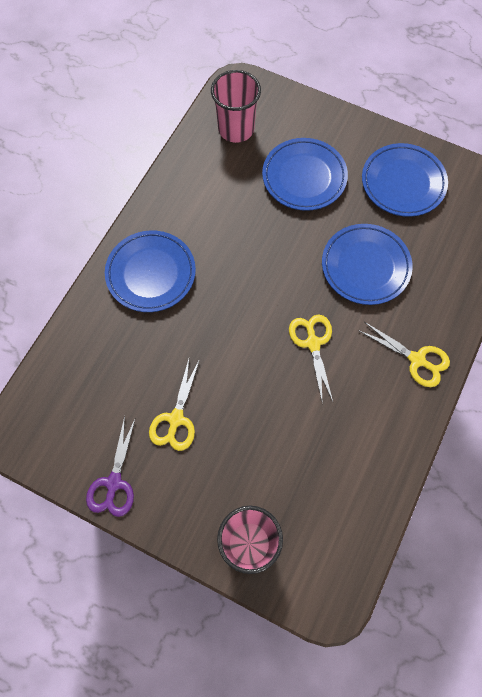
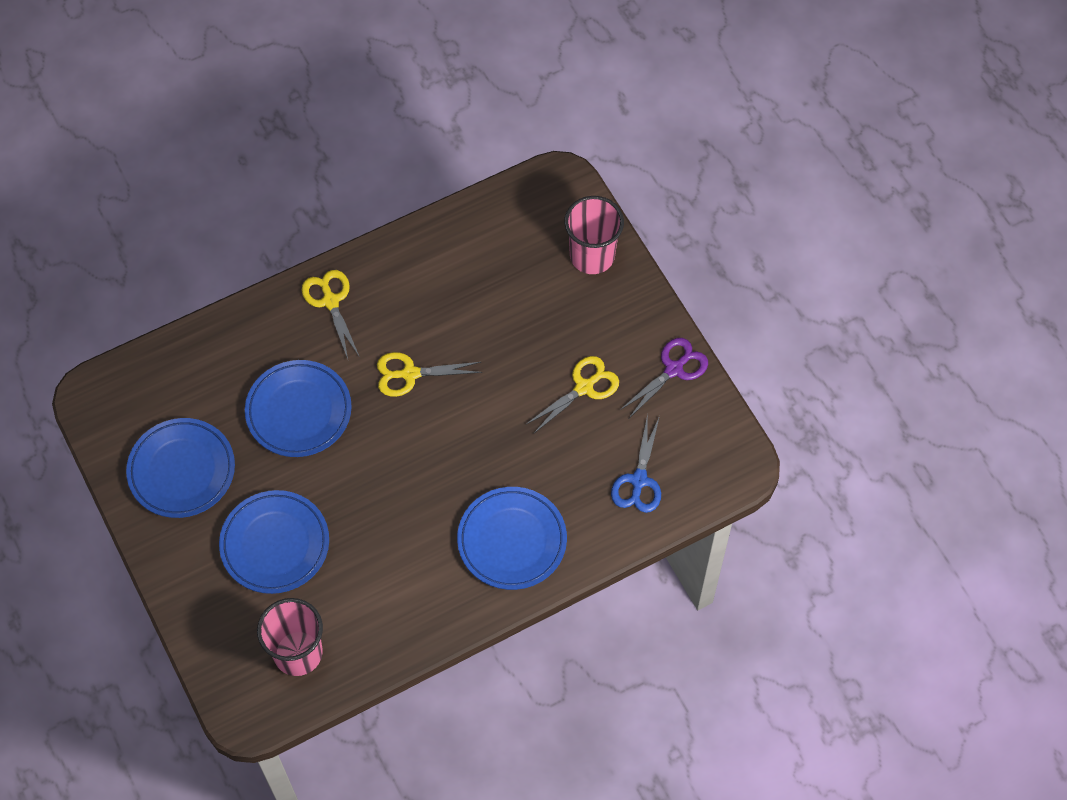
camera: 145 degrees left, 5 degrees down
yellow scissors [289,315,333,405] -> yellow scissors turned 60 degrees clockwise [377,352,483,397]
none -> blue scissors [611,414,661,513]

